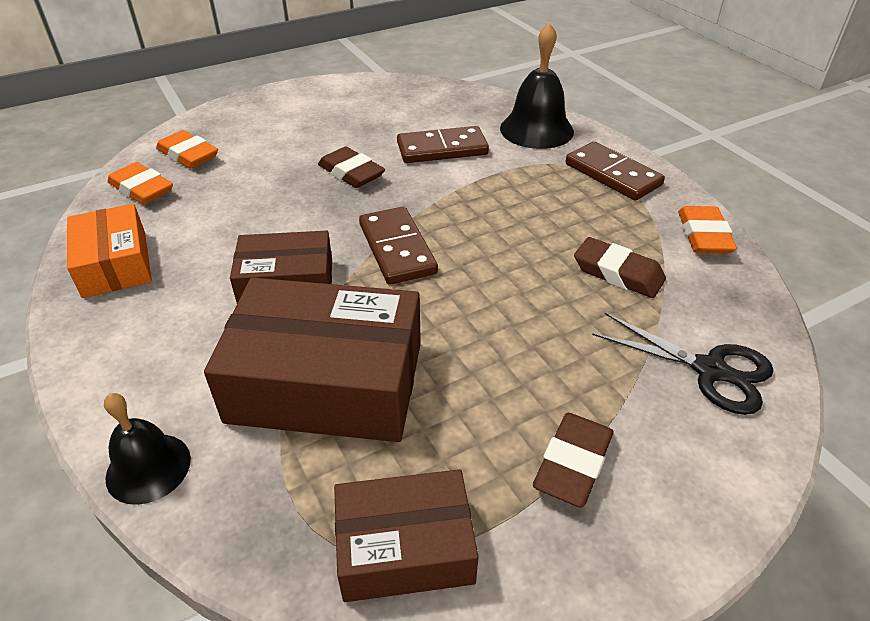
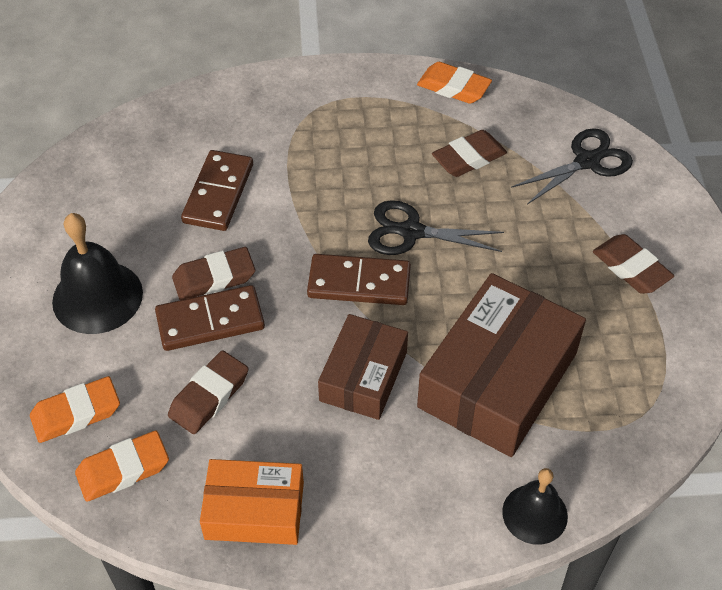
camera: 65 degrees left, 10 degrees up
brown box [334,469,479,602] -> none
black bell [500,22,574,149] -> black bell moved to [52,213,143,334]
brown domino [566,141,665,201] -> brown domino moved to [155,285,265,351]
none -> brown eraser [168,351,249,434]
none -> black scissors [368,200,504,255]

